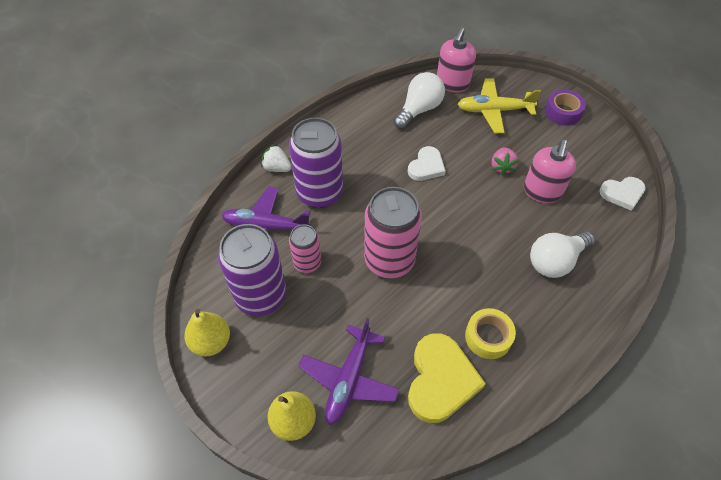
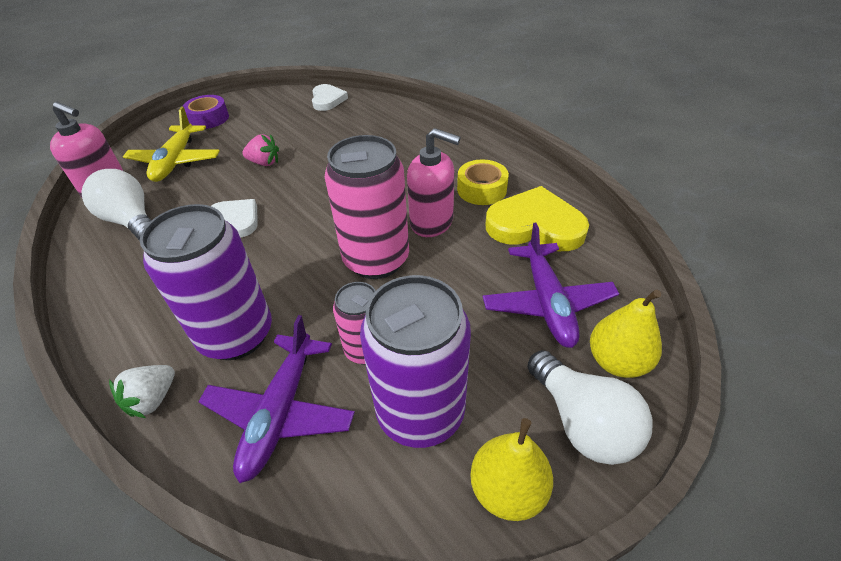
camera: 85 degrees left, 10 degrees down
purple plane [298,318,399,425] -> purple plane turned 60 degrees clockwise [483,223,619,348]
pink soap dispenser [524,140,576,203] -> pink soap dispenser moved to [407,128,461,237]
white light bulb [530,231,595,278] -> white light bulb moved to [527,350,653,465]

